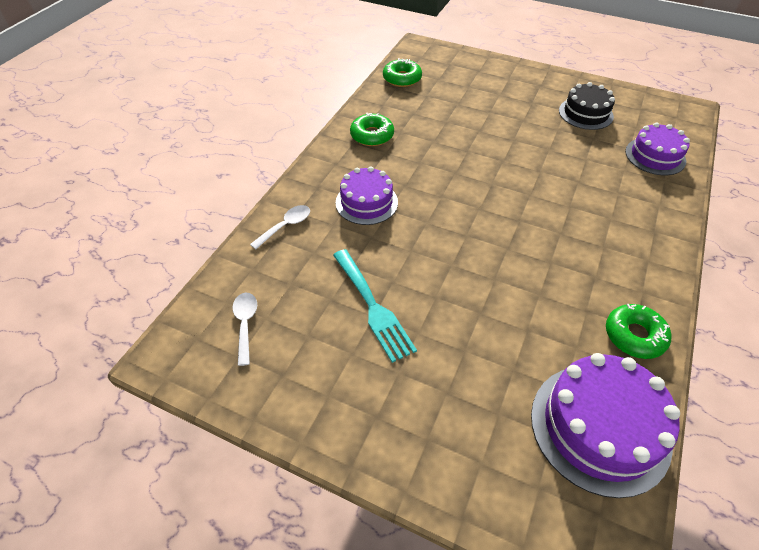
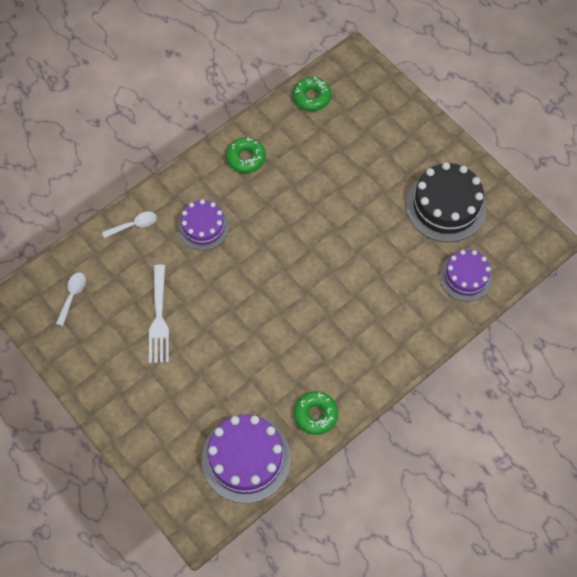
camera: 25 degrees right, 15 degrees up
turquoise fork [333,249,417,363] -> white fork [149,264,169,363]
black cake [559,82,615,130] -> black cake [406,162,487,242], size x1.57

